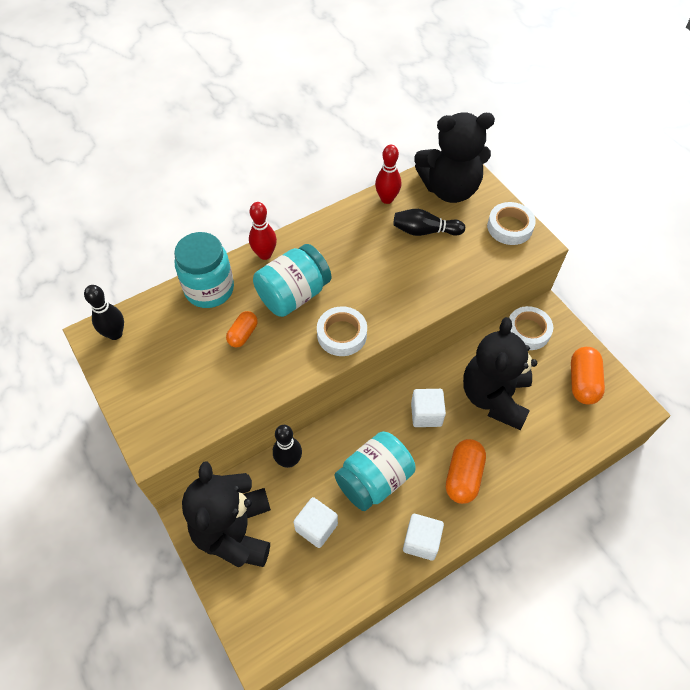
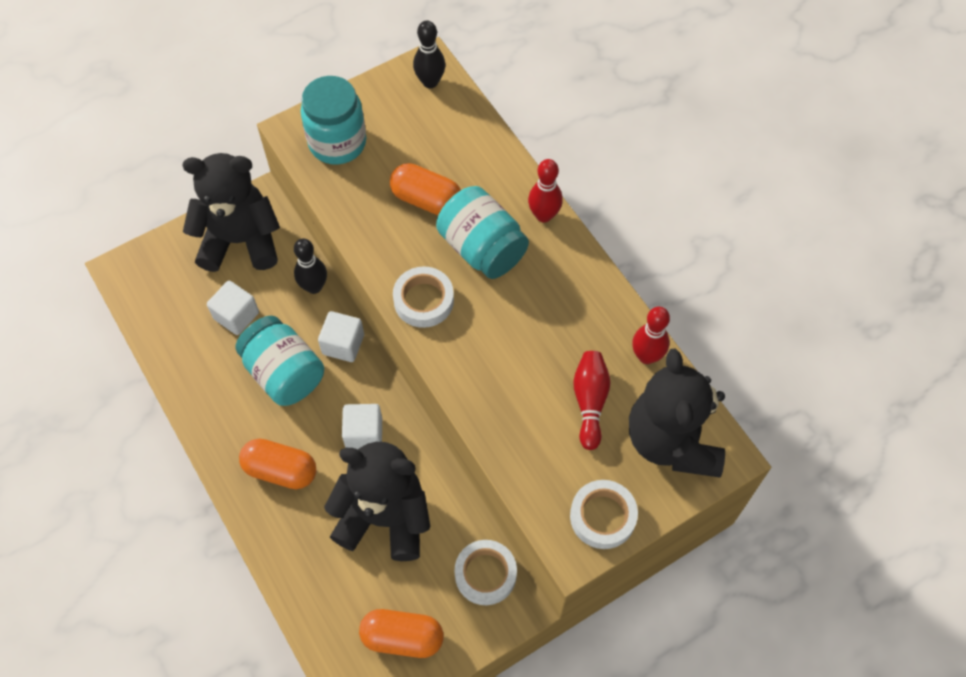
camera: 90 degrees right, 5 degrees up
turquoise jar [174,232,234,308] -> turquoise jar moved to [301,76,366,165]
orange capsule [226,311,258,347] -> orange capsule [390,163,461,215], size x1.61
black bowling pin [393,209,465,236] -> red bowling pin [573,351,611,450]
white cube [403,514,444,560] -> white cube moved to [318,311,364,362]

